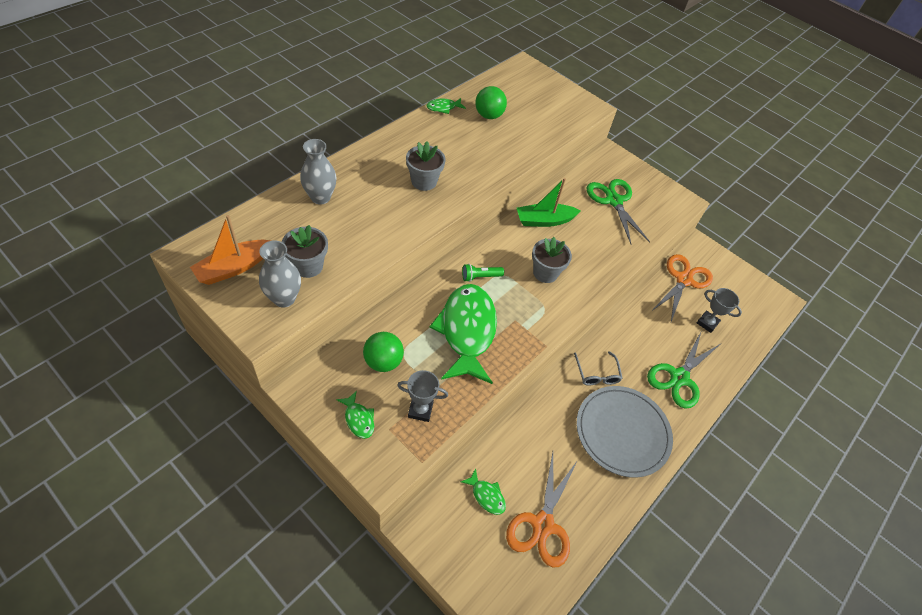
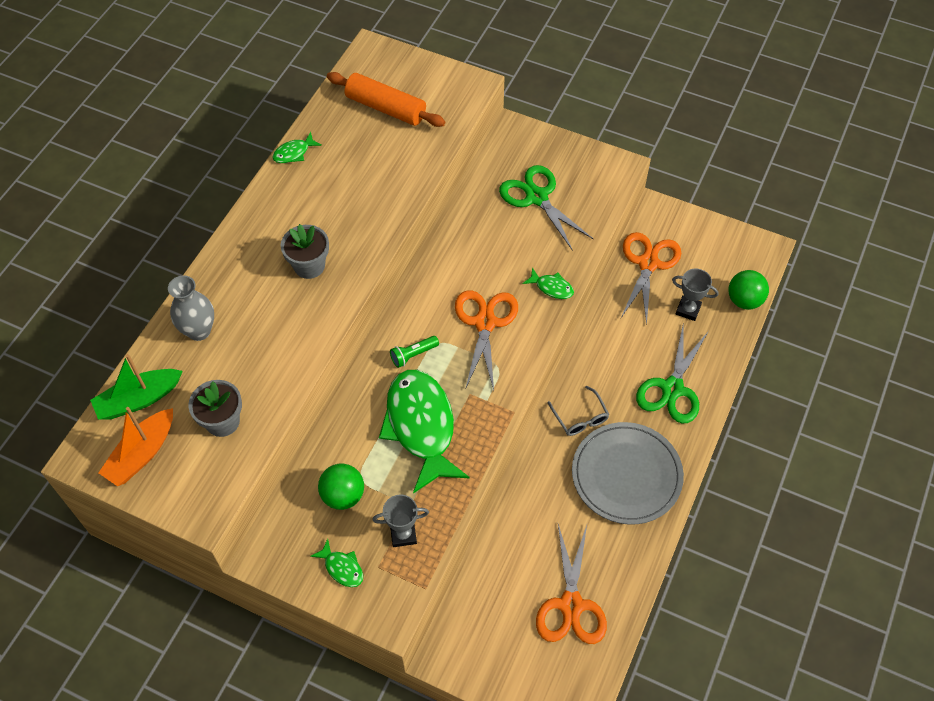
camera: 10 degrees left, 5 degrees up
grey vase [259,241,301,308] -> none
green fish [460,468,506,515] -> green fish moved to [523,268,574,299]
green ball [476,86,507,119] -> green ball moved to [728,270,769,310]
green boat [517,178,581,227] -> green boat moved to [90,354,183,420]
grey flower pot [532,237,572,283] -> orange scissors [455,290,518,391]
none -> orange rolling pin [327,72,445,127]

